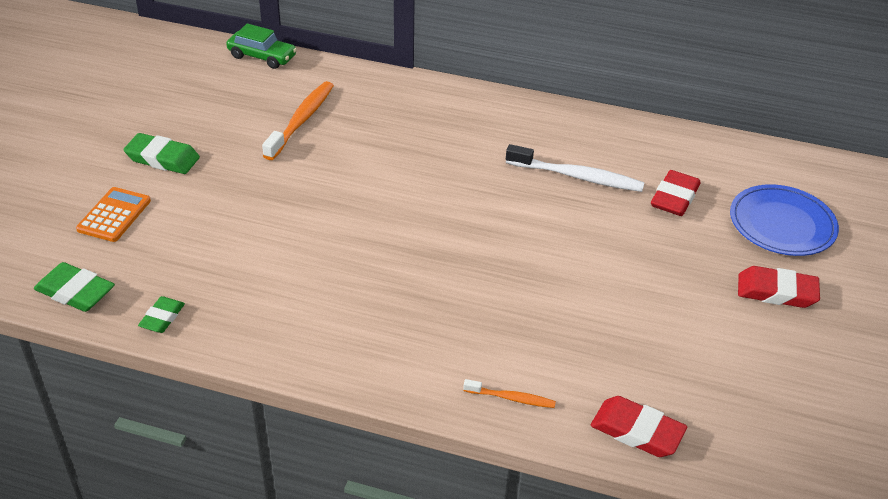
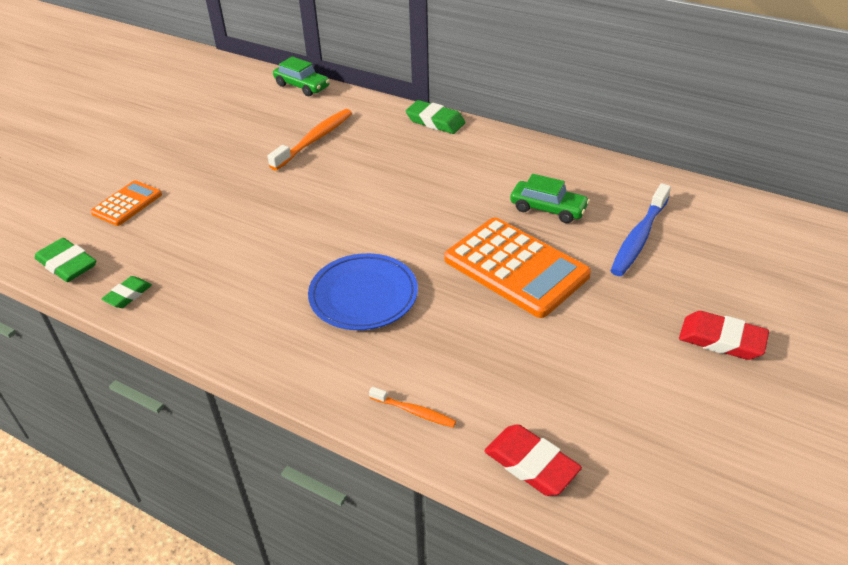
camera: 15 degrees right, 0 degrees up
green eraser [123,133,200,174] -> green eraser moved to [406,100,466,134]
white toothbrush [506,144,645,192] -> green car [510,174,590,223]
red eraser [651,170,701,216] -> blue toothbrush [611,183,671,276]
blue plate [730,184,839,256] -> blue plate moved to [308,253,418,330]
none -> orange calculator [444,217,591,318]

